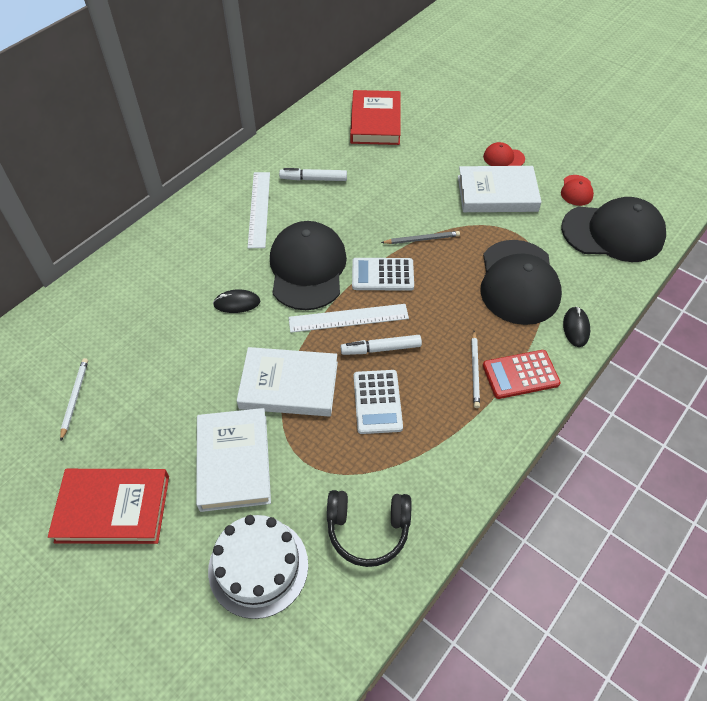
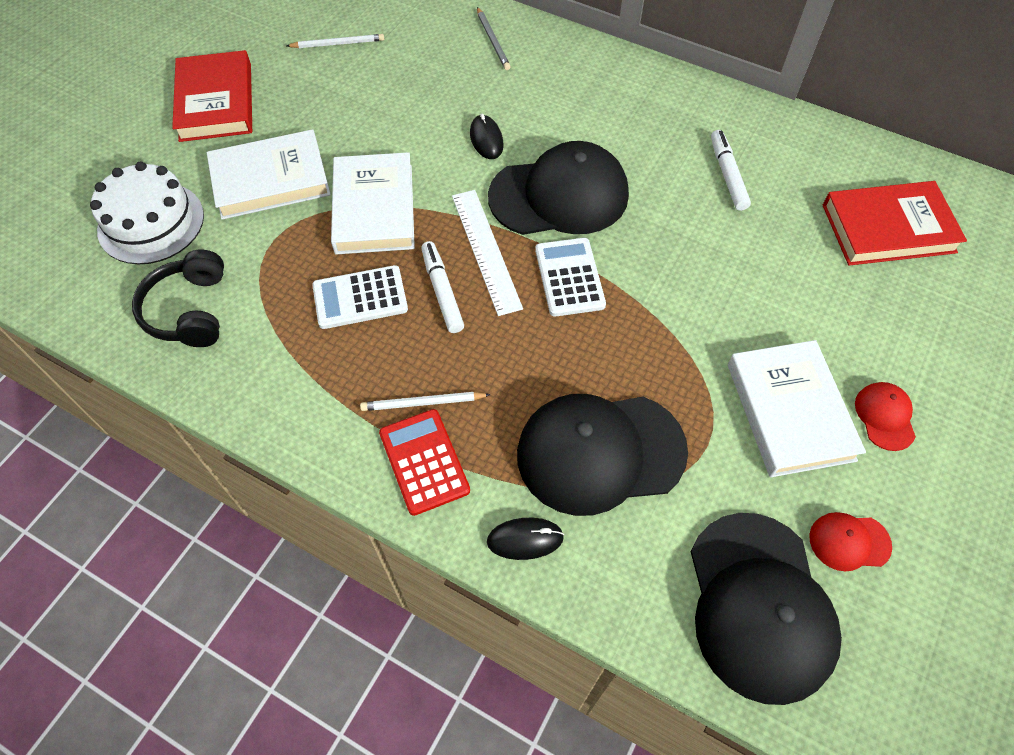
camera: 80 degrees right, 5 degrees up
white ruler [248,172,270,248] -> none
grey pencil [381,231,460,244] -> grey pencil moved to [477,7,511,70]

